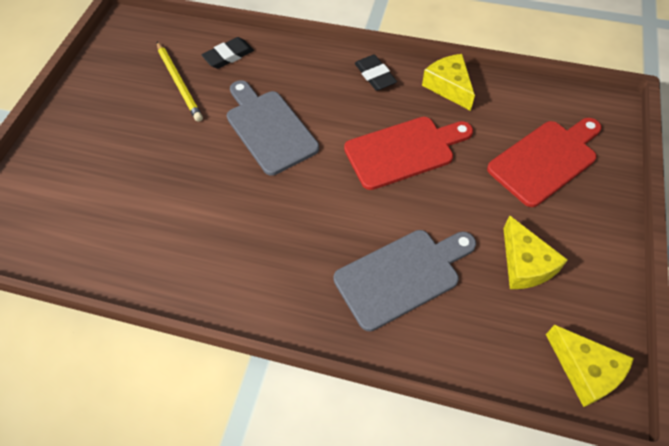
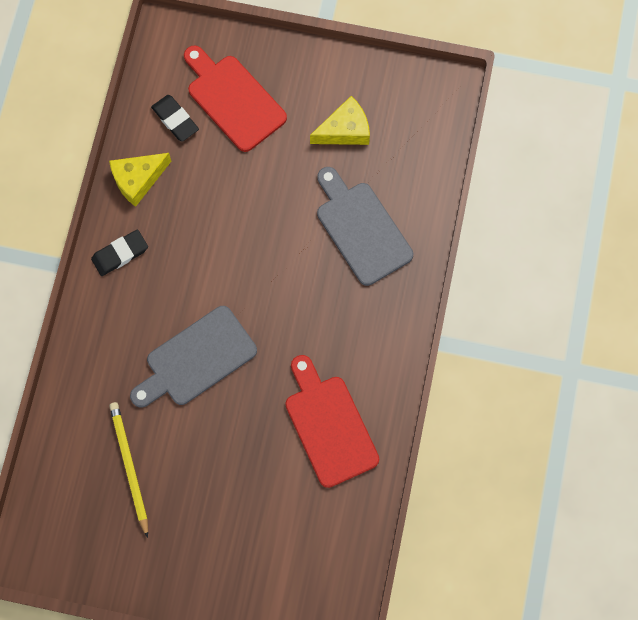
camera: 95 degrees left, 15 degrees up
yellow pencil [157,42,203,122] -> yellow pencil turned 75 degrees counterclockwise [109,402,148,538]
black eraser [202,37,254,69] -> black eraser moved to [151,95,199,142]
red cutting board [344,117,473,190] -> red cutting board moved to [285,355,379,488]
yellow cheese [546,325,634,407] -> none

